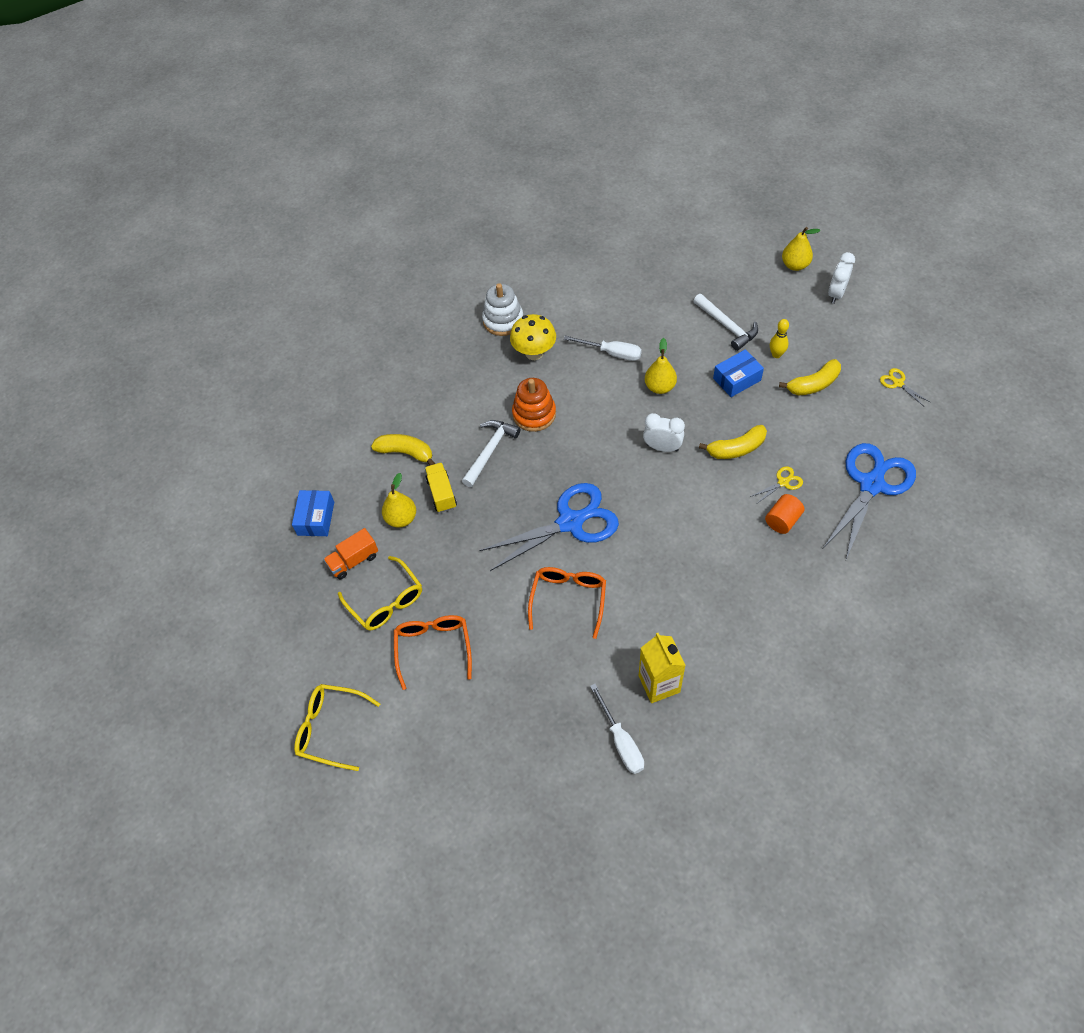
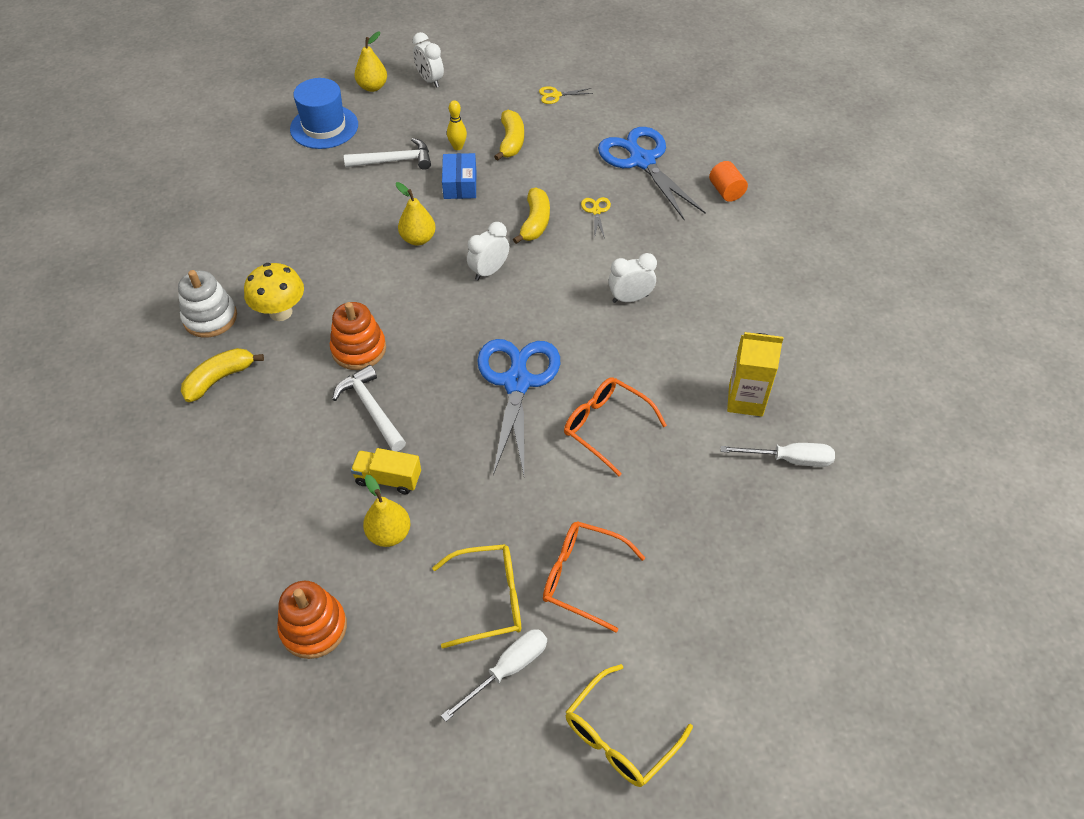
camera: 65 degrees left, 5 degrees down
blue box [292,490,334,536] -> orange stacking toy [278,581,347,659]
orange truck [323,528,378,579] -> none
yellow banana [371,434,435,466] -> yellow banana moved to [181,348,264,402]
white screwdriver [564,336,642,361] -> white screwdriver moved to [441,629,547,722]
orange cylinder [765,494,804,534] -> orange cylinder moved to [709,161,748,202]
none -> blue hat [290,78,358,149]
none -> white clock [608,253,657,303]

